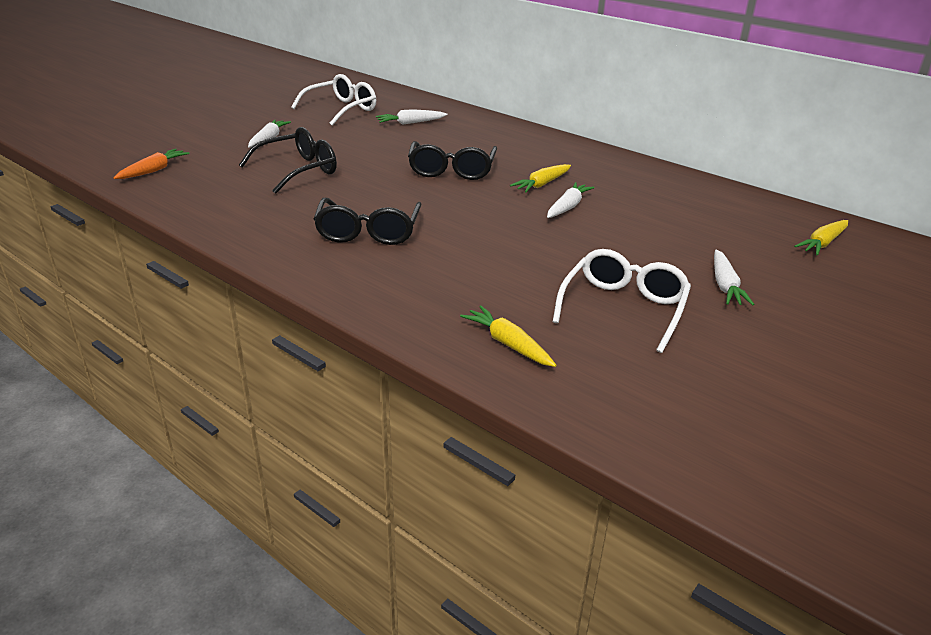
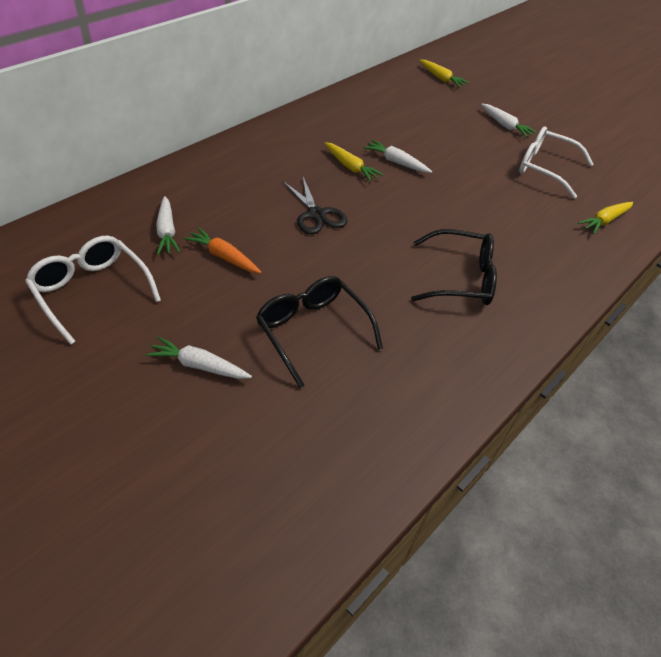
camera: 90 degrees left, 15 degrees up
orange carrot [114,149,190,179] -> orange carrot moved to [184,227,262,274]
black glasses [408,141,497,180] -> black scissors [283,177,347,234]
white carrot [714,249,754,306] -> white carrot turned 45 degrees clockwise [481,104,537,138]

